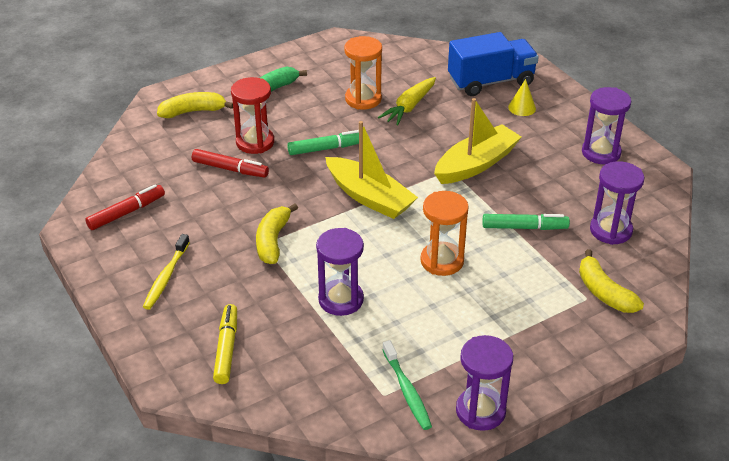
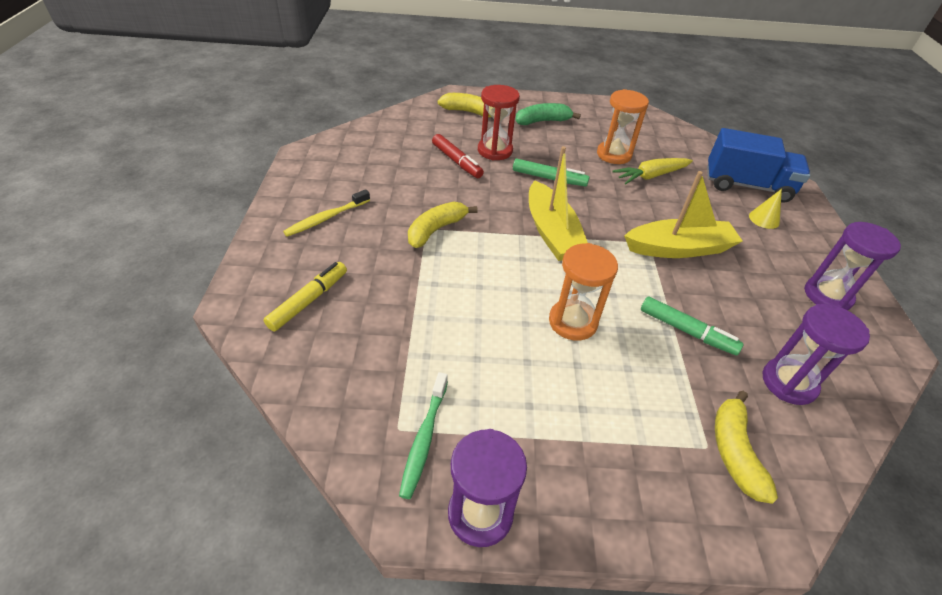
camera: 30 degrees right, 5 degrees up
red marker [85,184,165,230] -> none
purple hourglass [316,228,364,316] -> none

